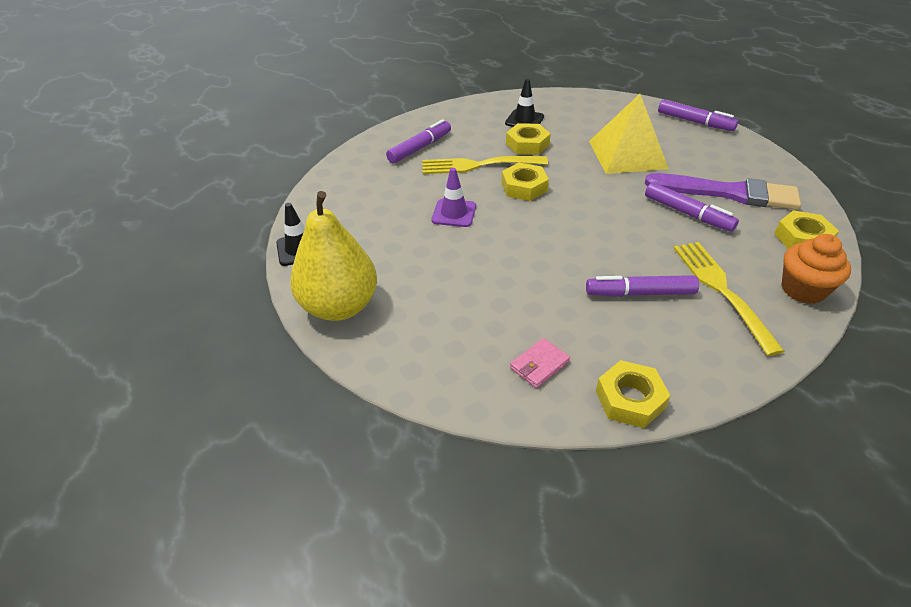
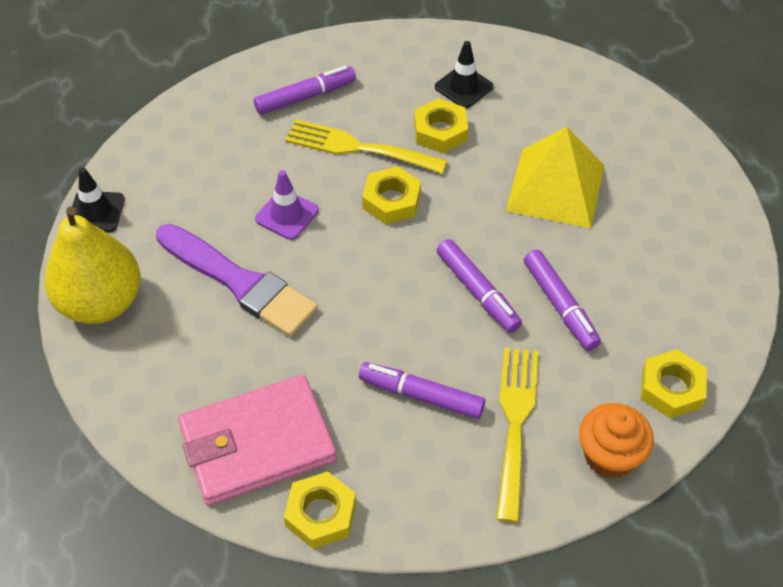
camera: 20 degrees right, 10 degrees up
pink wallet [510,338,570,388] -> pink wallet [178,375,337,506], size x2.45
purple brush [645,173,801,210] -> purple brush moved to [156,224,318,337]
purple marker [658,99,738,131] -> purple marker moved to [437,239,522,333]

